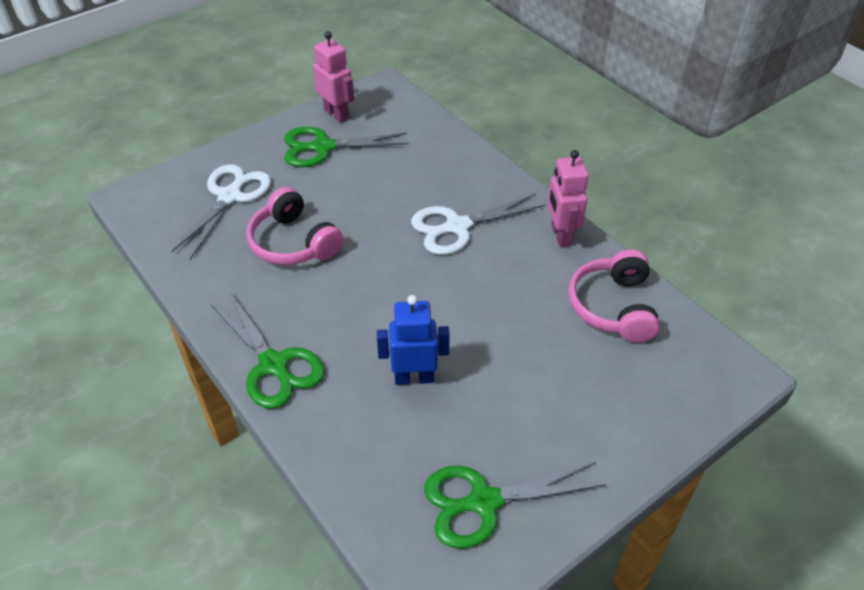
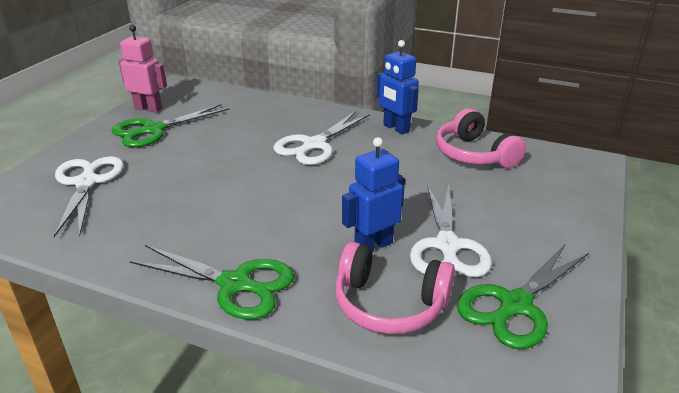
camera: 30 degrees left, 15 degrees down
pink headphones [246,187,343,265] -> pink headphones moved to [335,242,455,334]
pink robot [547,150,589,247] -> blue robot [377,40,419,135]
none -> white scissors [410,185,492,277]

